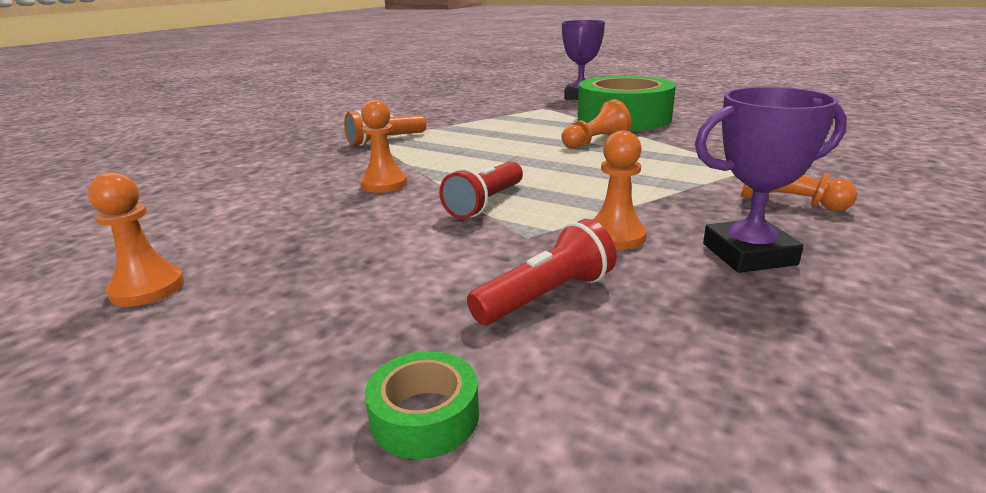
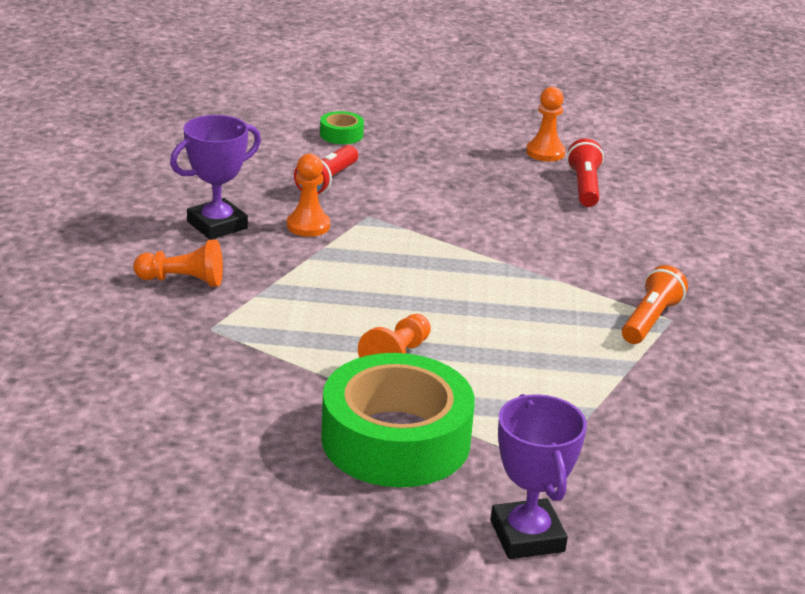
camera: 150 degrees right, 5 degrees up
orange pawn [360,100,407,193] -> none
red flashlight [439,161,523,219] -> red flashlight moved to [567,138,604,207]

